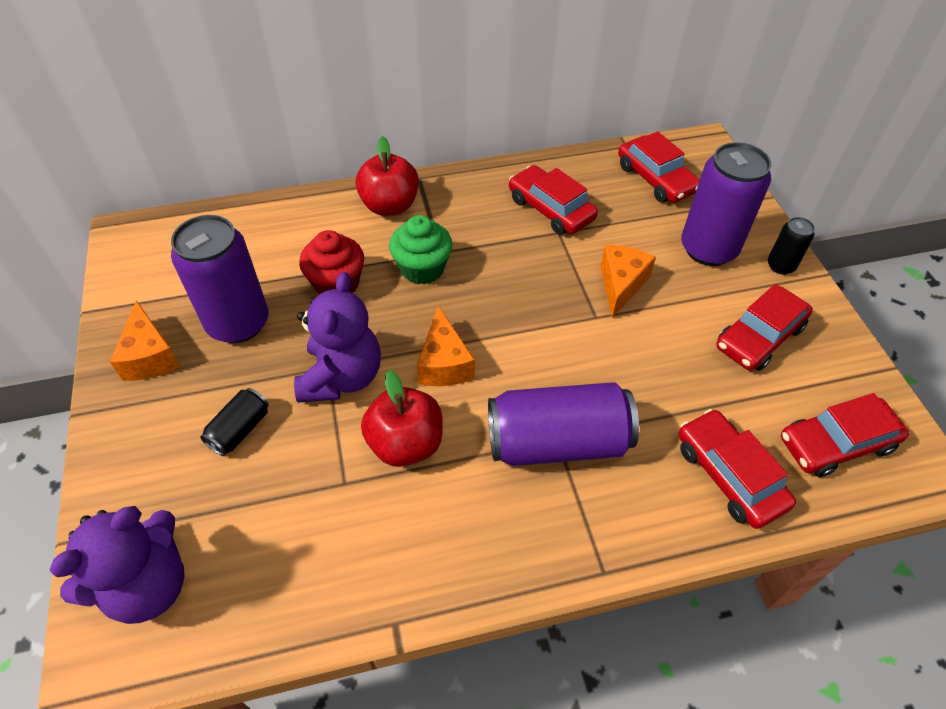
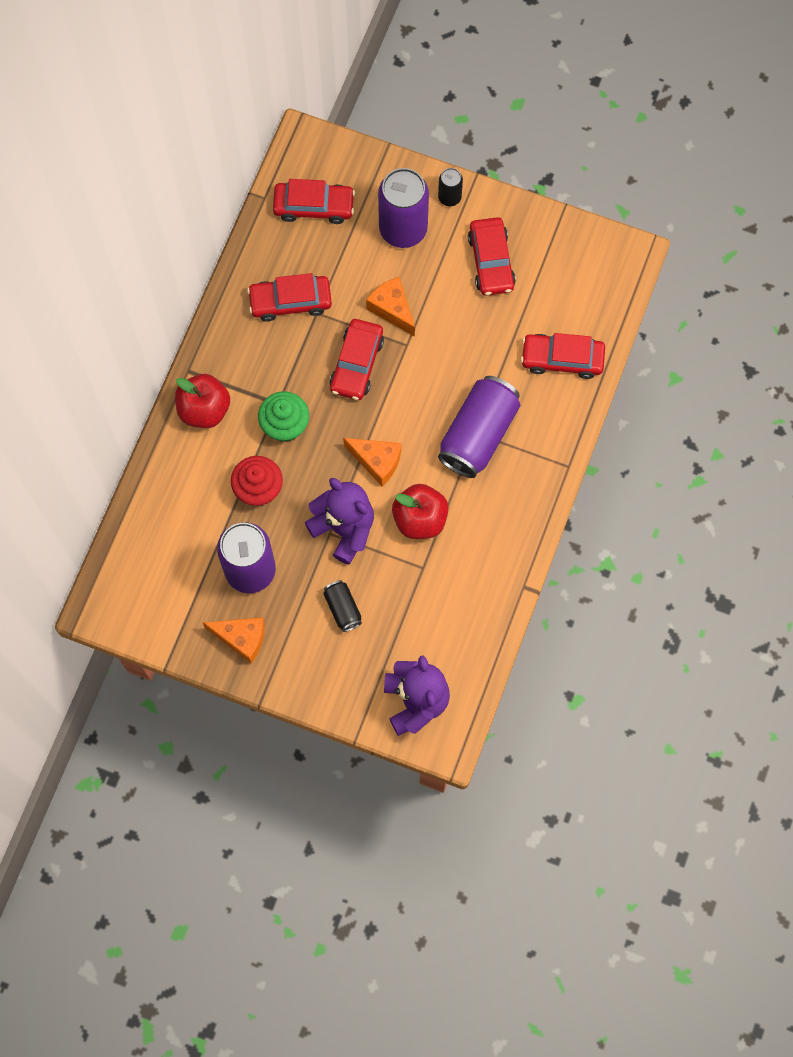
camera: 55 degrees left, 20 degrees up
red car [781,393,909,477] -> red car moved to [330,319,384,400]

